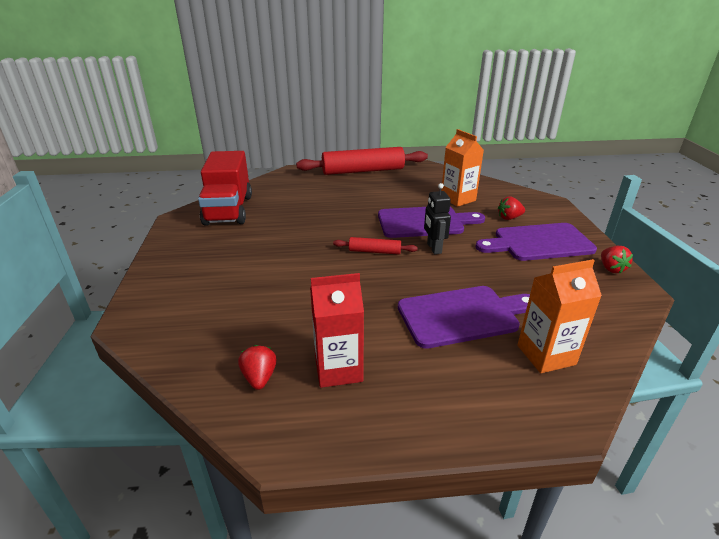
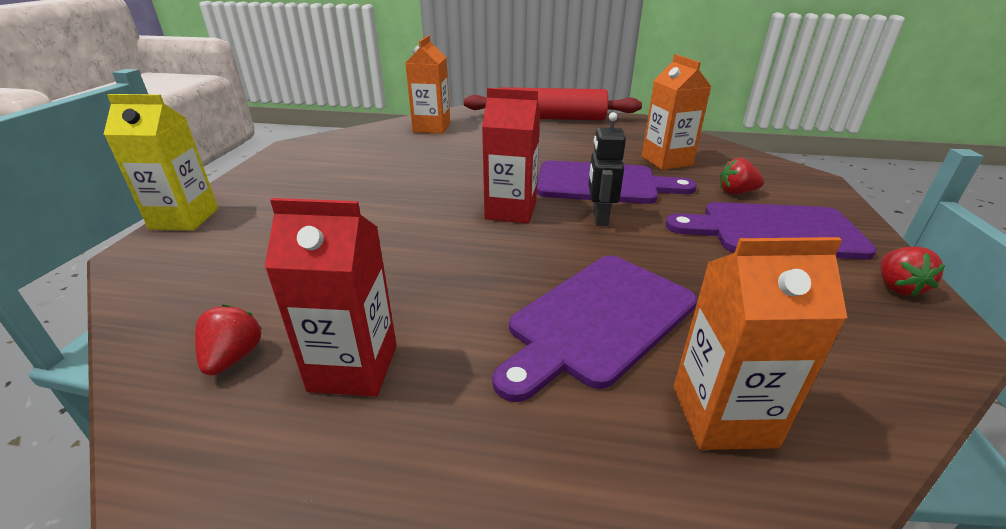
camera: 15 degrees right, 0 degrees up
red truck [198,151,252,226] -> none
red rolling pin [333,237,418,255] -> red carton [482,88,540,224]
purple cutting board [398,286,530,349] -> purple cutting board turned 135 degrees clockwise [492,256,697,402]
none -> yellow carton [104,94,218,231]
none -> orange carton [405,35,450,134]

